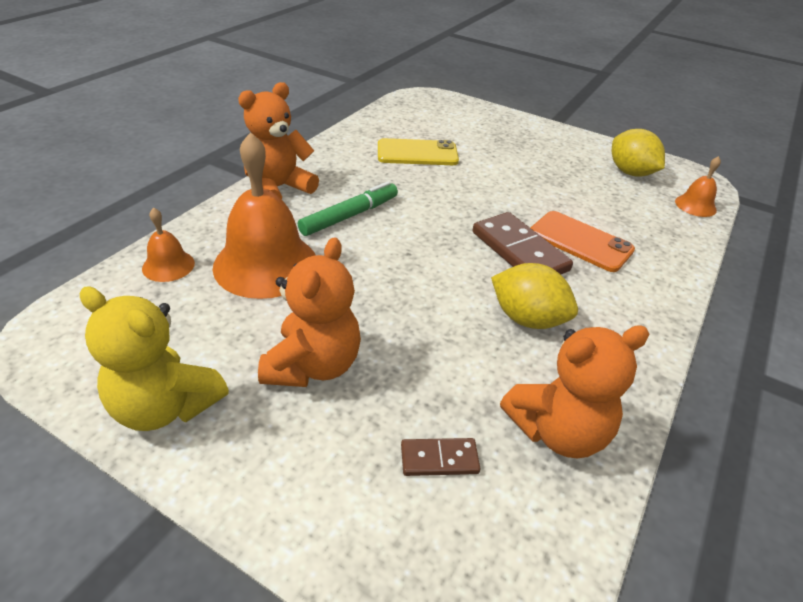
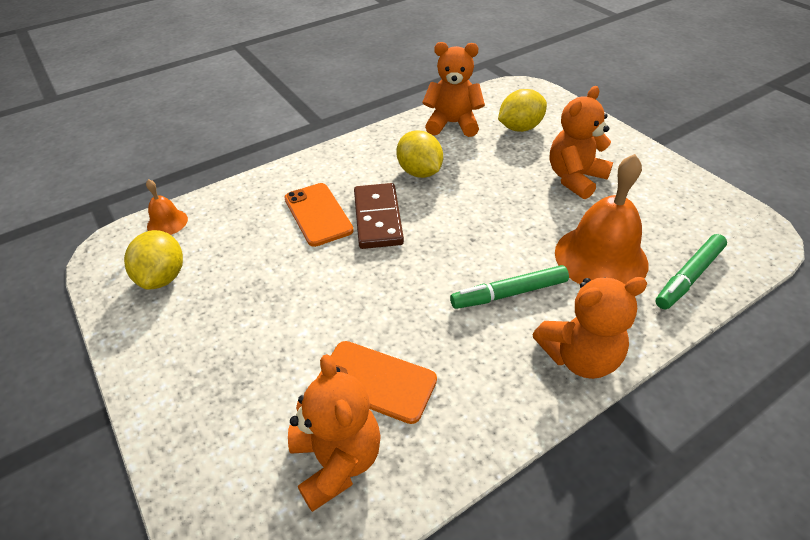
camera: 150 degrees left, 5 degrees up
yellow teddy bear [80,286,229,431] -> none
orange bell [142,207,195,282] -> green marker [655,234,727,309]
yellow phone [378,138,459,165] -> orange phone [317,341,437,424]
brown domino [401,438,481,476] -> yellow lemon [498,89,547,132]
none -> orange teddy bear [288,354,381,512]

